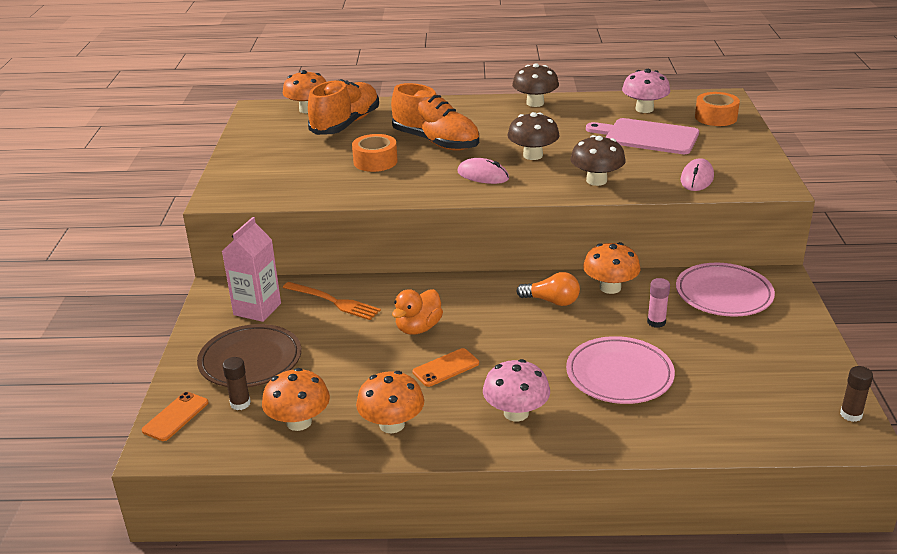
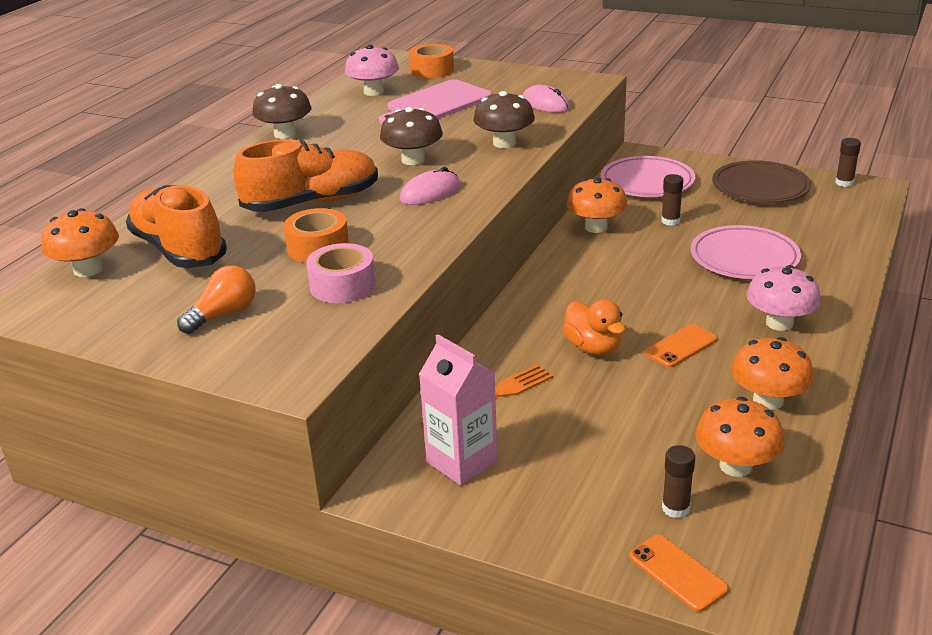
camera: 65 degrees left, 0 degrees up
brown plate [197,324,301,387] -> brown plate moved to [712,160,811,203]
orange phone [412,348,479,387] -> orange phone turned 60 degrees clockwise [645,324,718,368]
orange light bulb [516,272,580,306] -> orange light bulb moved to [177,265,256,334]
pink glue stick [647,278,670,328] -> brown glue stick [661,174,683,226]
none -> pink tape [306,243,376,303]

